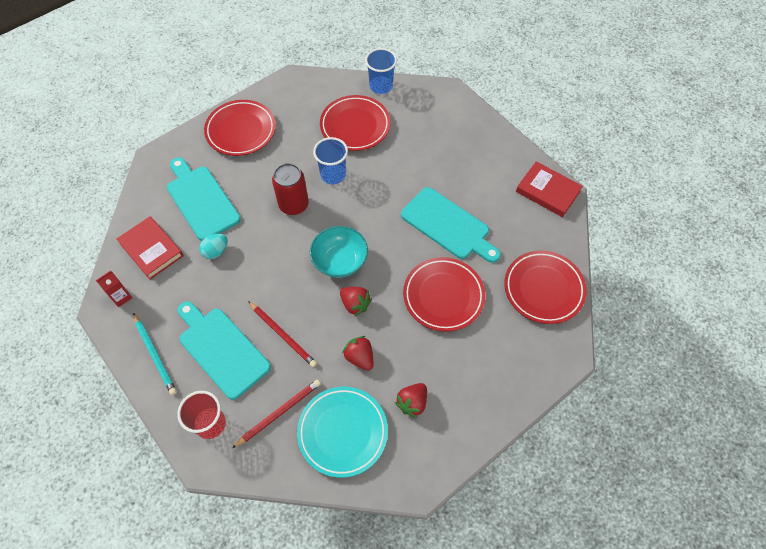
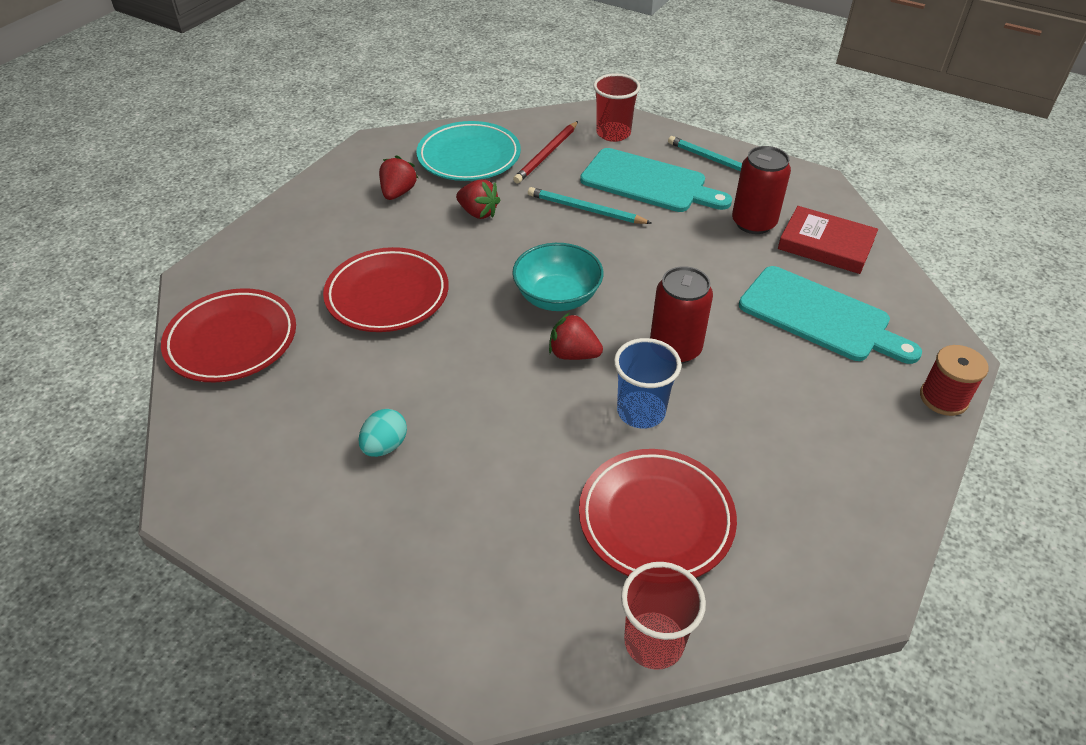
camera: 160 degrees right, 15 degrees down
red carton [96,271,132,307] -> none
turquoise egg [199,233,228,259] -> turquoise egg moved to [358,409,407,457]
red plate [204,100,276,156] -> none
red pencil [248,301,317,367] -> turquoise pencil [528,187,652,224]
red strawberry [340,287,372,316] -> red strawberry moved to [549,312,603,360]
blue cup [365,48,397,94] -> red cup [621,562,706,670]
turquoise cutting board [401,187,501,263] -> none
red book [516,161,583,217] -> none
none -> red can [732,146,791,234]
none -> red spool [920,345,988,416]

